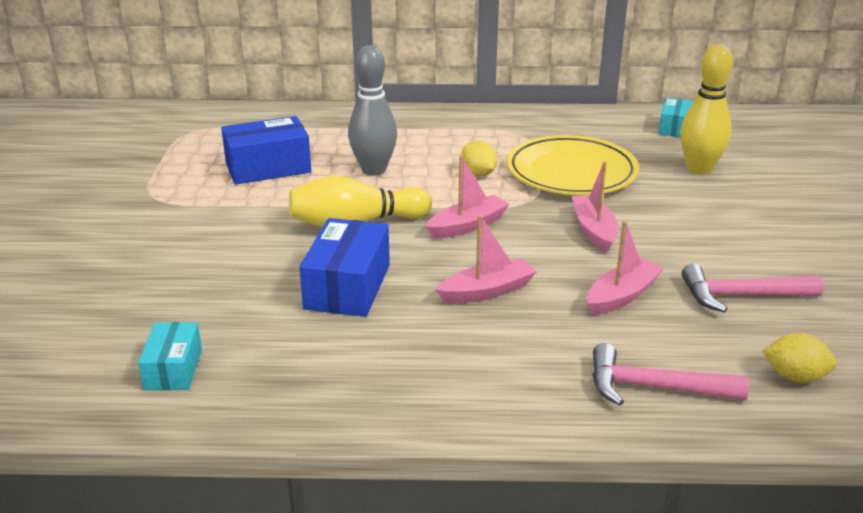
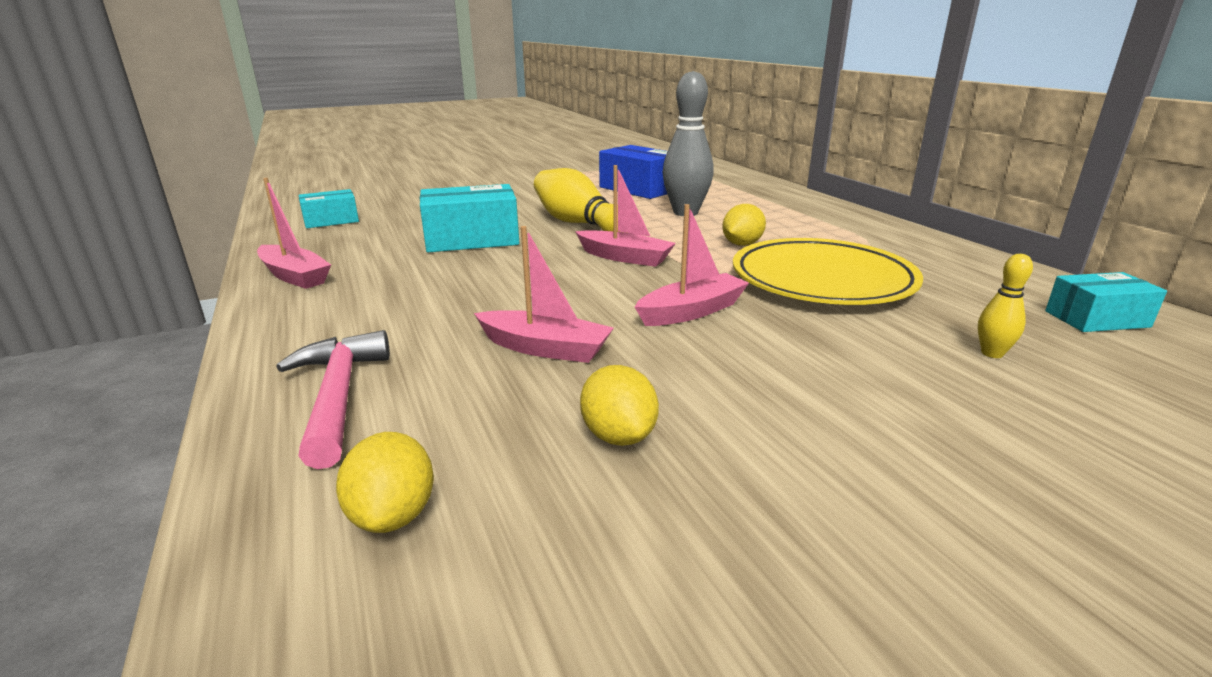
camera: 65 degrees right, 5 degrees down
blue box [300,218,390,317] -> turquoise box [420,184,519,252]
pink boat [435,215,537,304] -> pink boat moved to [257,178,331,289]
yellow bowling pin [680,44,733,175] -> yellow bowling pin [978,254,1033,358], size x0.46
pink hammer [681,264,824,313] -> yellow lemon [580,365,659,446]

